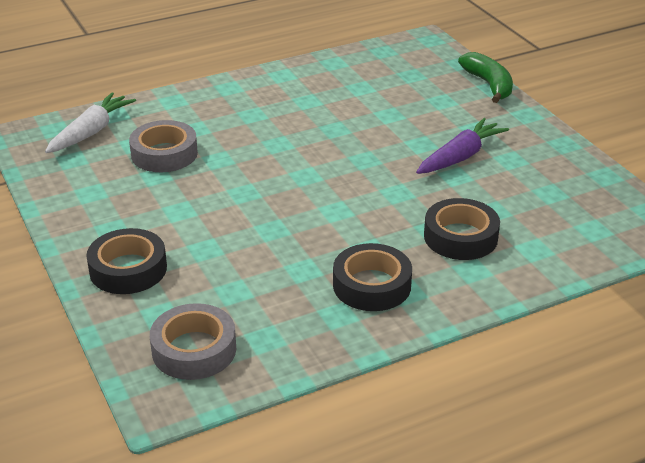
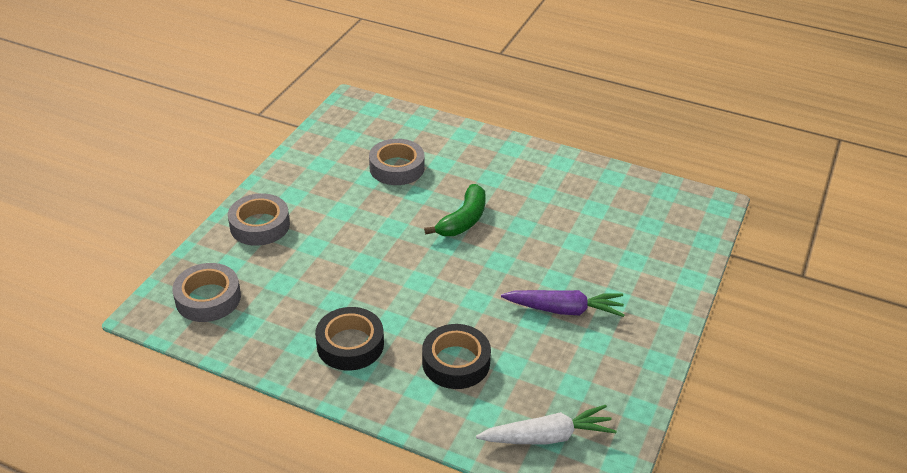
camera: 50 degrees right, 5 degrees up
white carrot [45,92,136,153] -> white carrot moved to [476,405,616,445]
black tape [86,228,167,294] -> grey tape [228,193,290,246]
green banana [458,52,513,103] -> green banana moved to [424,184,486,236]

